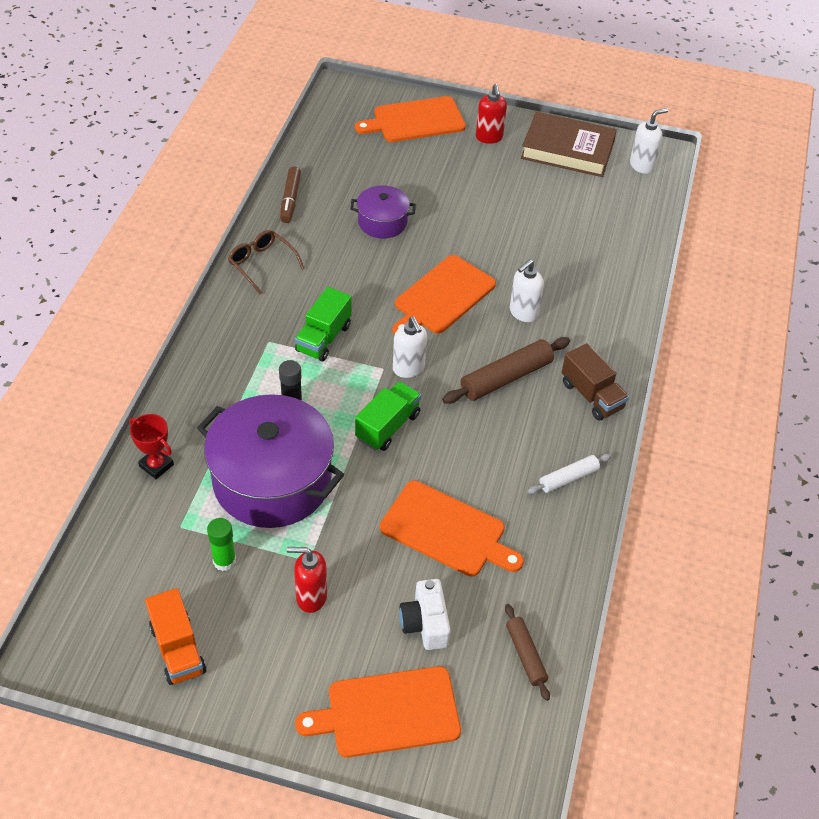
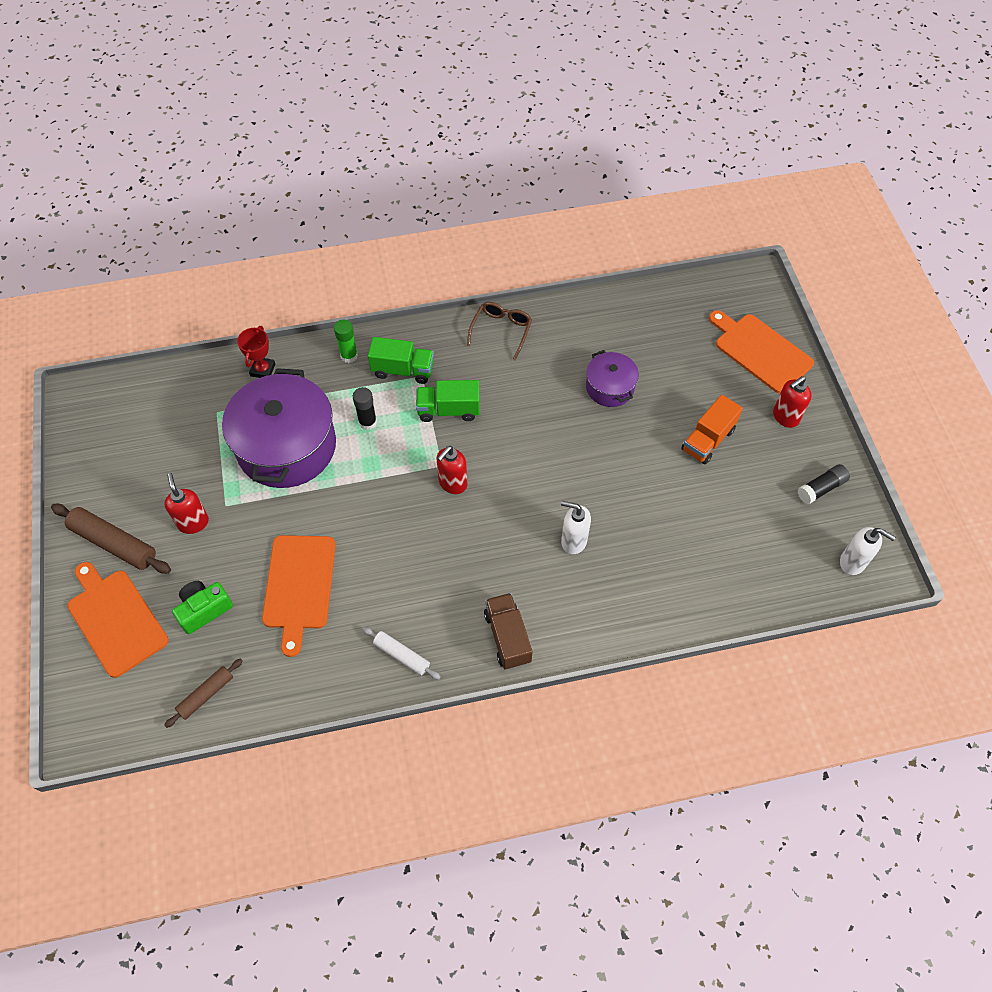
camera: 65 degrees right, 10 degrees up
orange truck [145,588,206,685] -> orange truck moved to [681,395,743,464]
green glue stick [207,518,236,571] -> green glue stick moved to [334,320,358,363]
brown marker [280,166,301,223] -> none
green truck [355,381,421,451] -> green truck moved to [368,337,434,384]
orange cutting board [392,255,496,335] -> none
white soap dispenser [393,316,427,378] -> red soap dispenser [437,446,467,494]
white camera [399,579,451,650] -> green camera [172,581,233,634]
brown rolling pin [442,337,570,404] -> brown rolling pin moved to [51,504,171,574]
brown book [521,111,617,177] -> black glue stick [798,464,850,504]
brown truck [562,343,629,421] -> brown truck turned 135 degrees clockwise [484,593,533,669]

